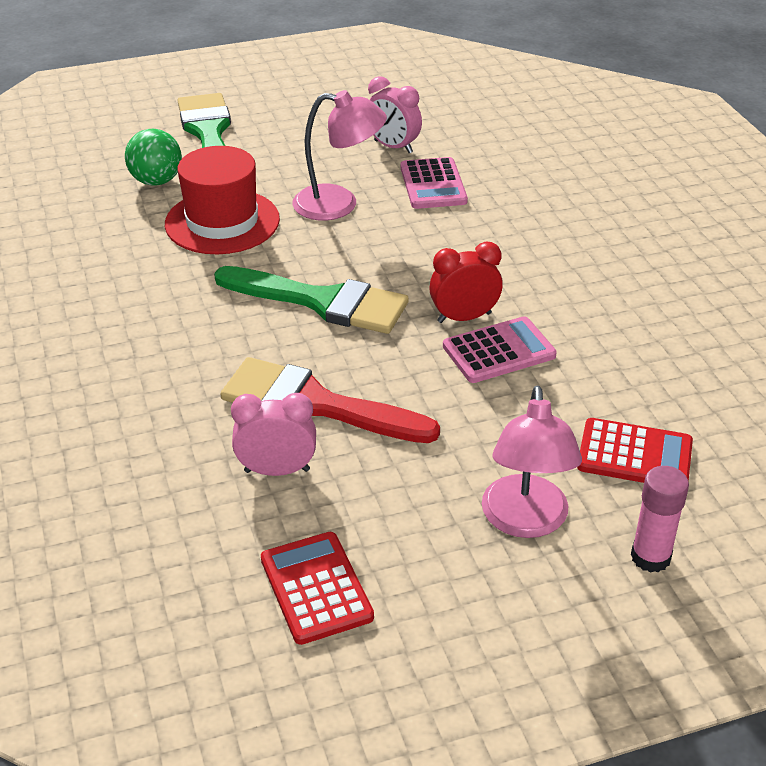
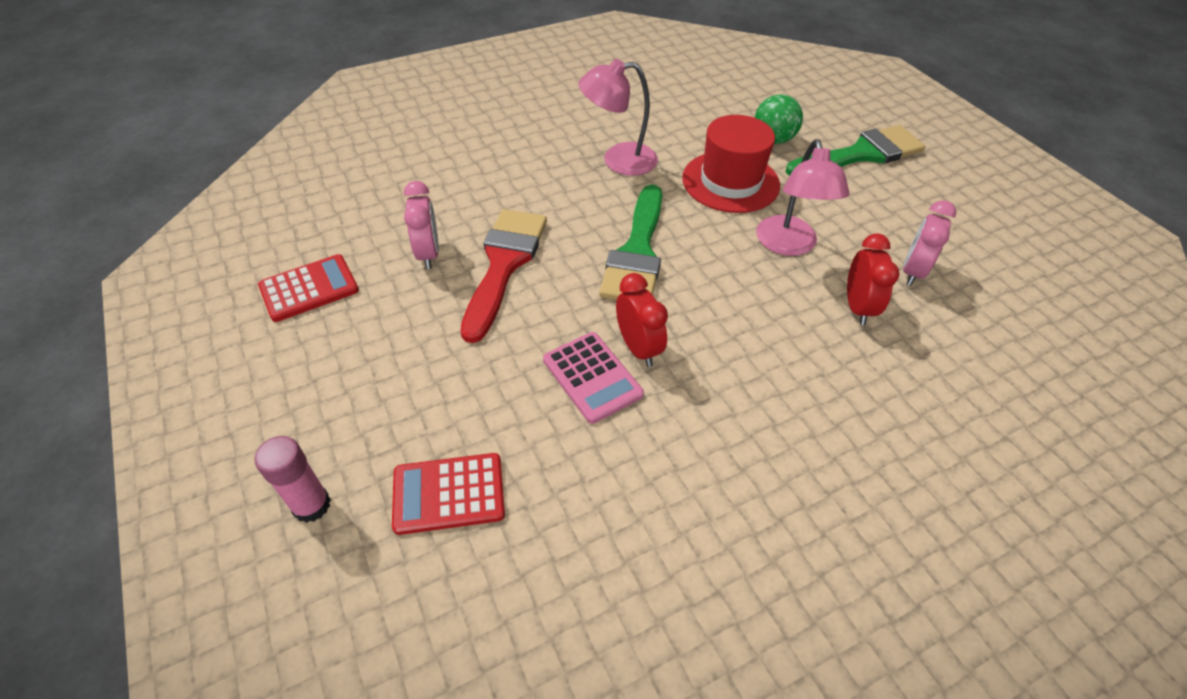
camera: 80 degrees right, 10 degrees up
pink calculator [400,157,468,209] -> red clock [847,234,900,325]
pink lamp [482,385,582,538] -> pink lamp moved to [579,59,658,176]
red calculator [577,418,693,483] -> red calculator turned 75 degrees clockwise [392,453,505,535]

